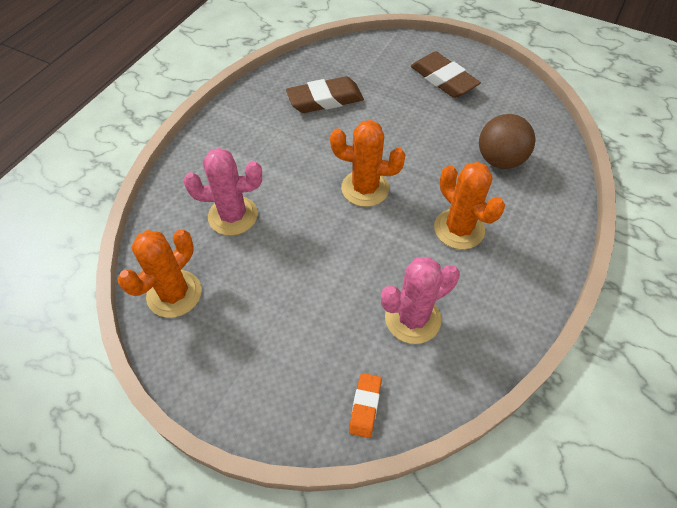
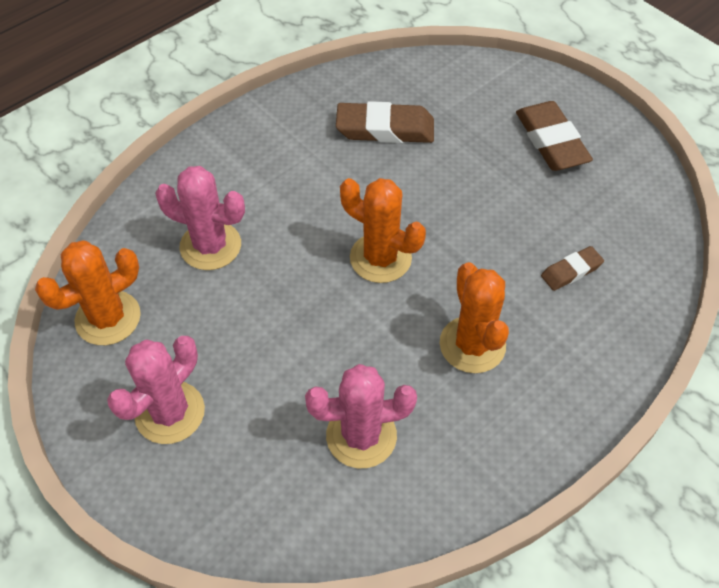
camera: 20 degrees right, 0 degrees up
orange eraser [349,373,382,438] -> none
brown ball [479,114,535,169] -> brown eraser [541,246,604,291]
none -> pink cactus [107,336,205,444]

